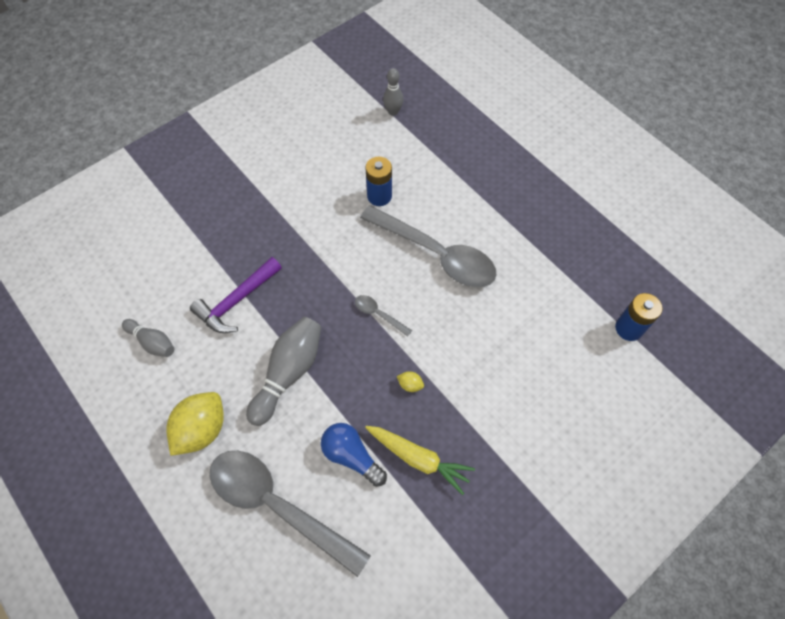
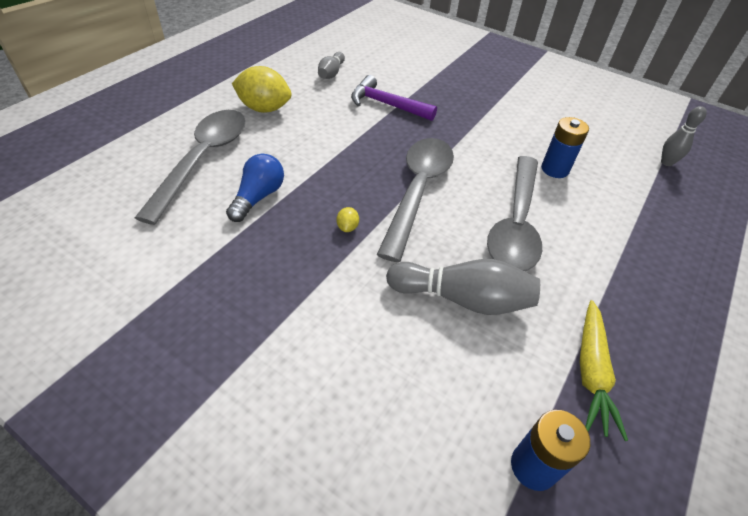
camera: 70 degrees right, 15 degrees down
grey bowling pin [246,317,321,426] -> grey bowling pin moved to [386,259,540,315]
grey spoon [355,295,412,337] -> grey spoon [377,138,454,262], size x2.42
yellow carrot [365,426,475,495] -> yellow carrot moved to [580,300,628,441]

